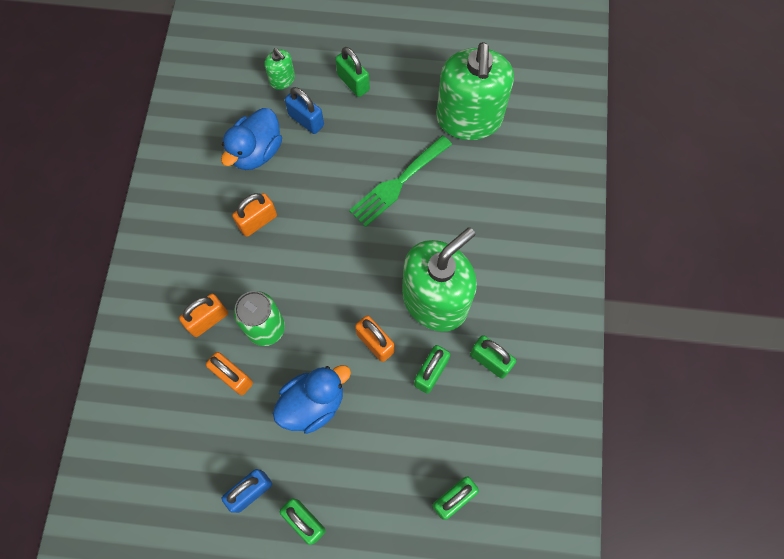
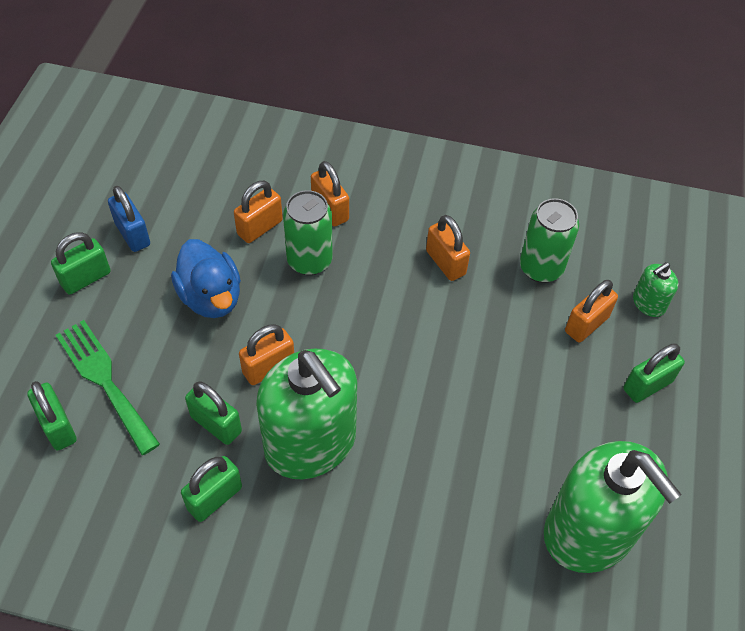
camera: 95 degrees right, 15 degrees down
blue duck [221,108,282,170] -> green can [520,198,579,283]
blue padlock [285,87,324,134] -> orange padlock [565,280,618,342]
green fork [349,135,452,227] -> green fork moved to [56,320,160,455]
green soap dispenser [436,42,514,140] -> green soap dispenser turned 135 degrees counterclockwise [544,441,682,573]

